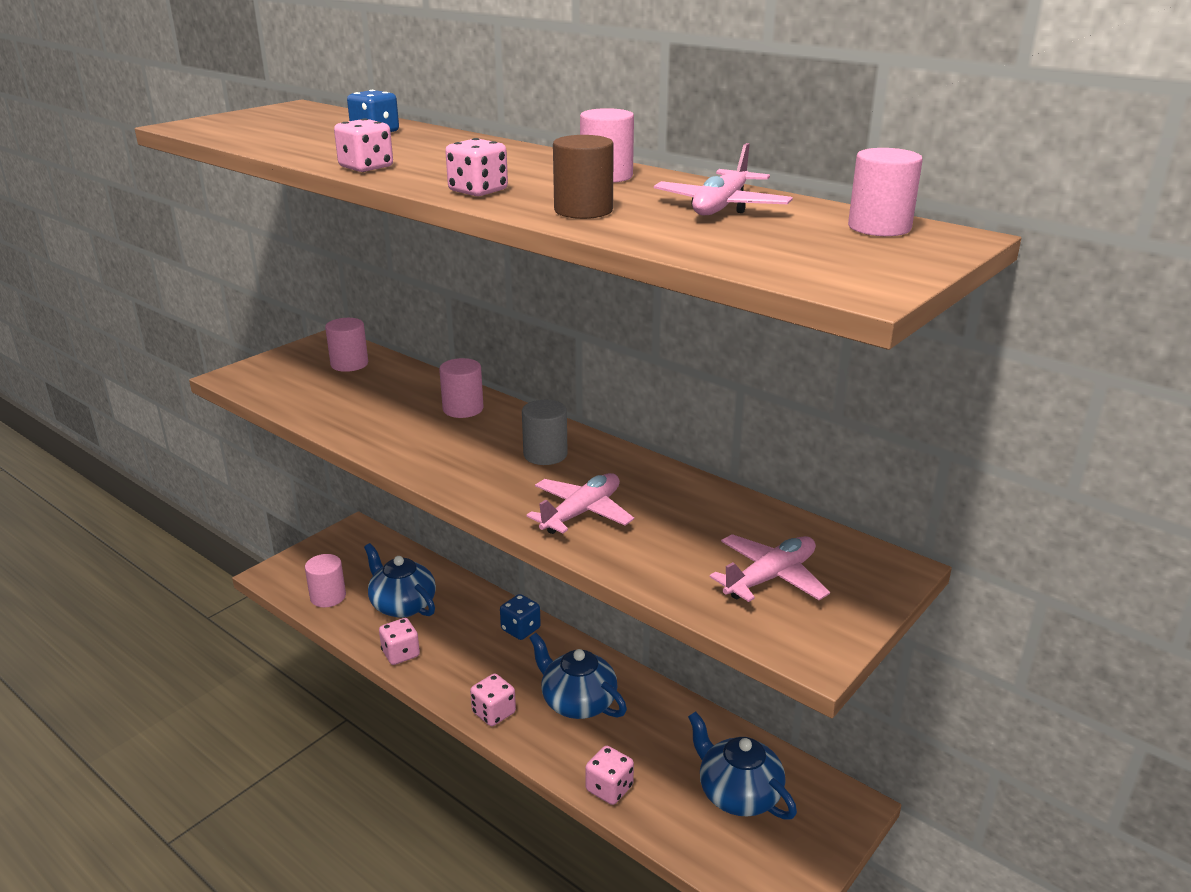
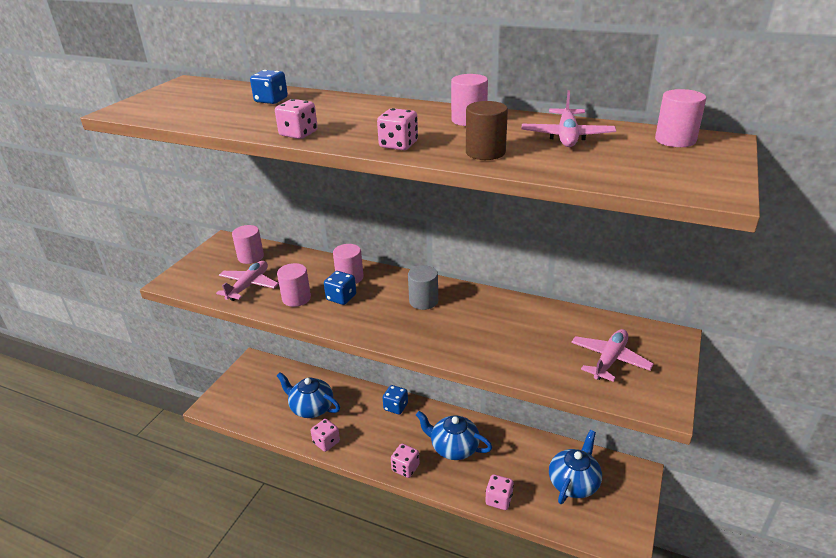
camera: 15 degrees left, 5 degrees up
pink cylinder [305,554,346,607] -> pink cylinder moved to [277,263,311,307]
pink plane [526,473,634,534] -> pink plane moved to [216,261,279,301]
blue teapot [688,711,797,820] -> blue teapot turned 90 degrees clockwise [549,430,602,504]
none -> blue dice [324,271,356,305]

